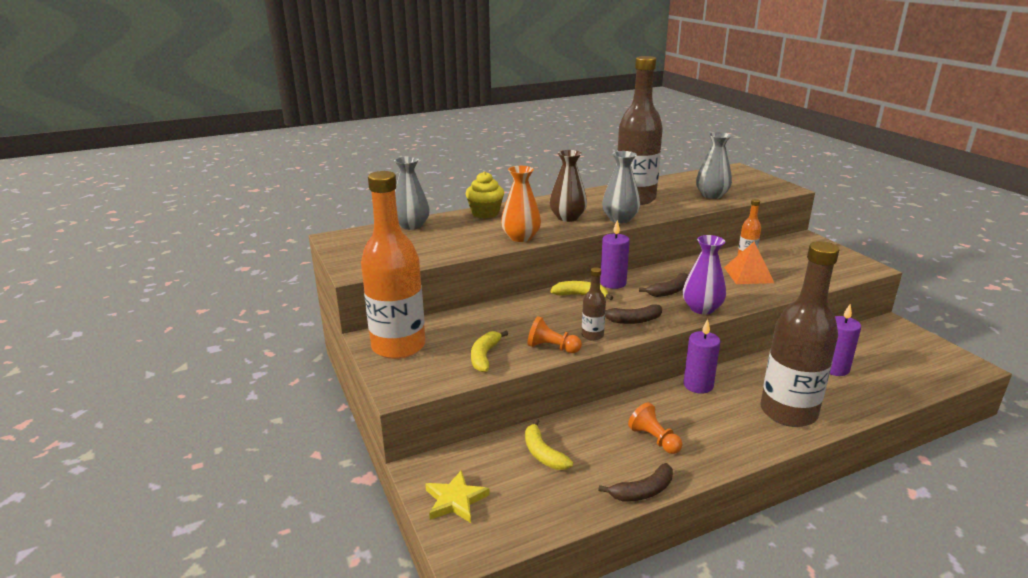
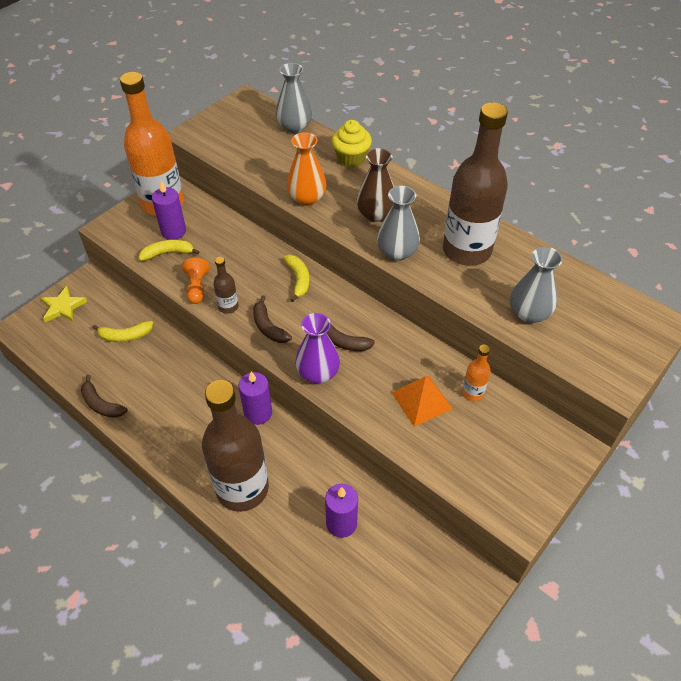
camera: 65 degrees right, 25 degrees up
yellow banana [525,419,573,470] -> yellow banana turned 135 degrees counterclockwise [92,321,153,342]
purple candle [600,220,630,289] -> purple candle moved to [152,181,186,240]
orange pawn [628,402,682,454] -> none

